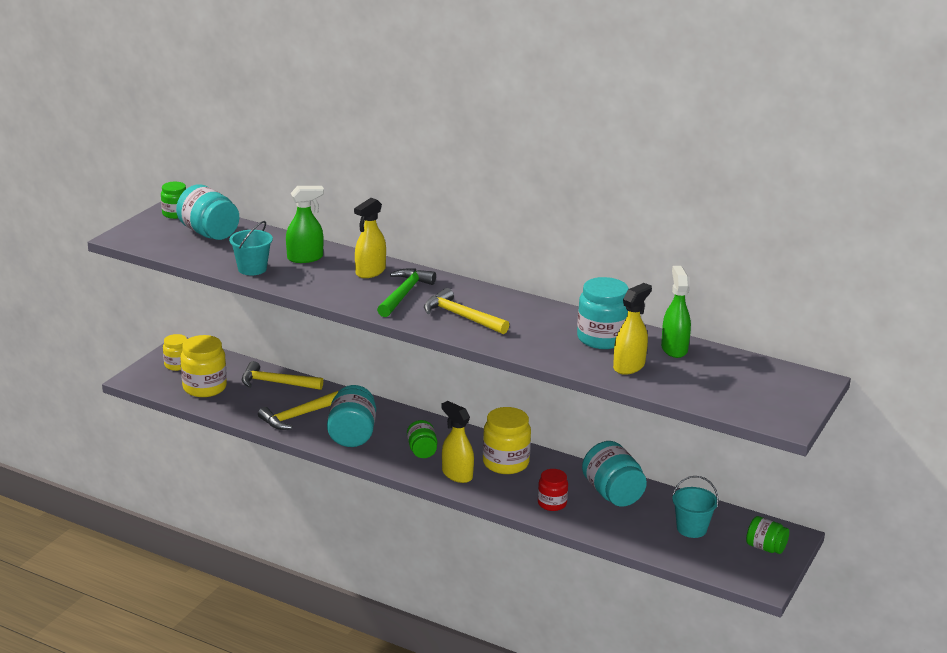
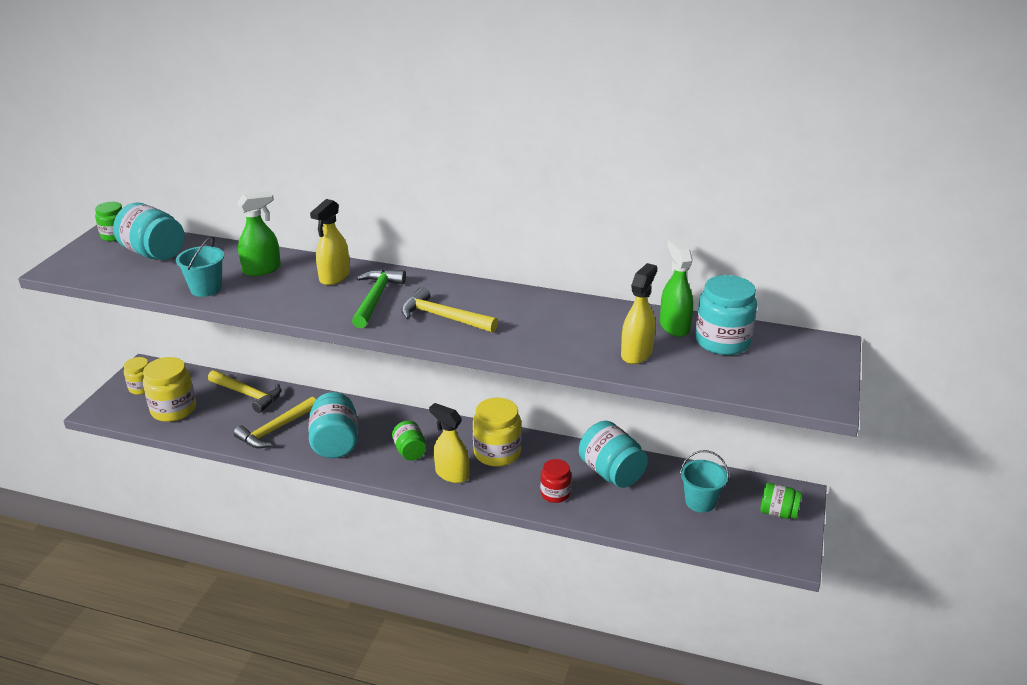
camera: 10 degrees left, 5 degrees up
yellow hammer [242,361,323,390] -> yellow hammer turned 150 degrees counterclockwise [208,370,281,413]
turquoise jar [577,277,629,349] -> turquoise jar moved to [695,275,757,355]

